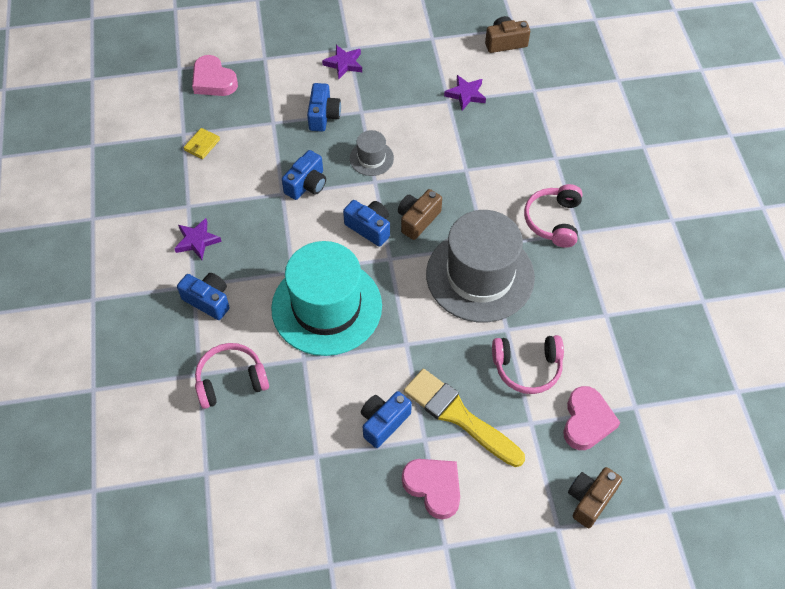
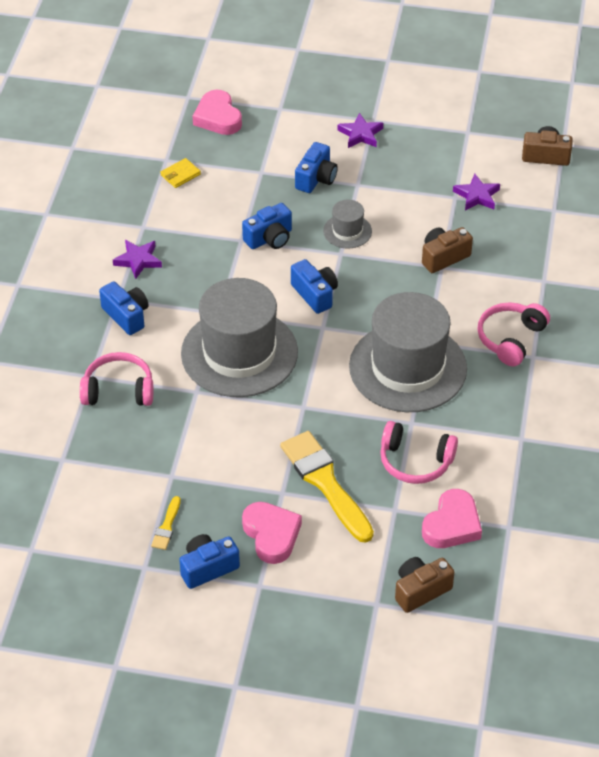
camera: 20 degrees right, 10 degrees down
turquoise hat [271,241,382,356] -> grey hat [181,278,298,397]
blue camera [361,391,412,448] -> blue camera moved to [179,534,240,589]
brown camera [398,189,442,240] -> brown camera moved to [422,227,473,273]
none -> yellow brush [151,496,181,550]

